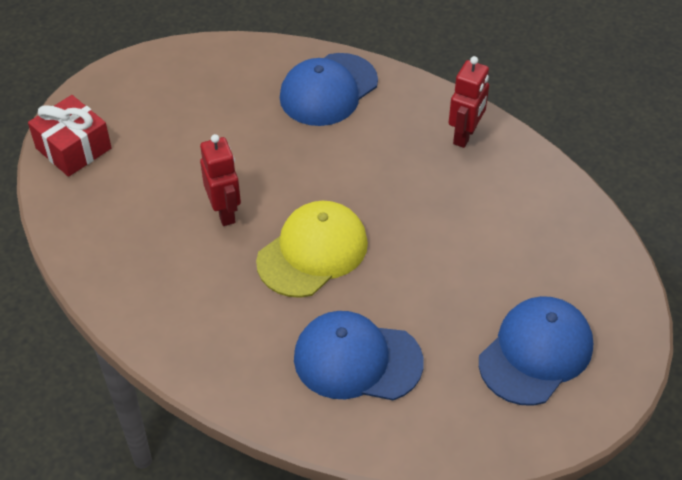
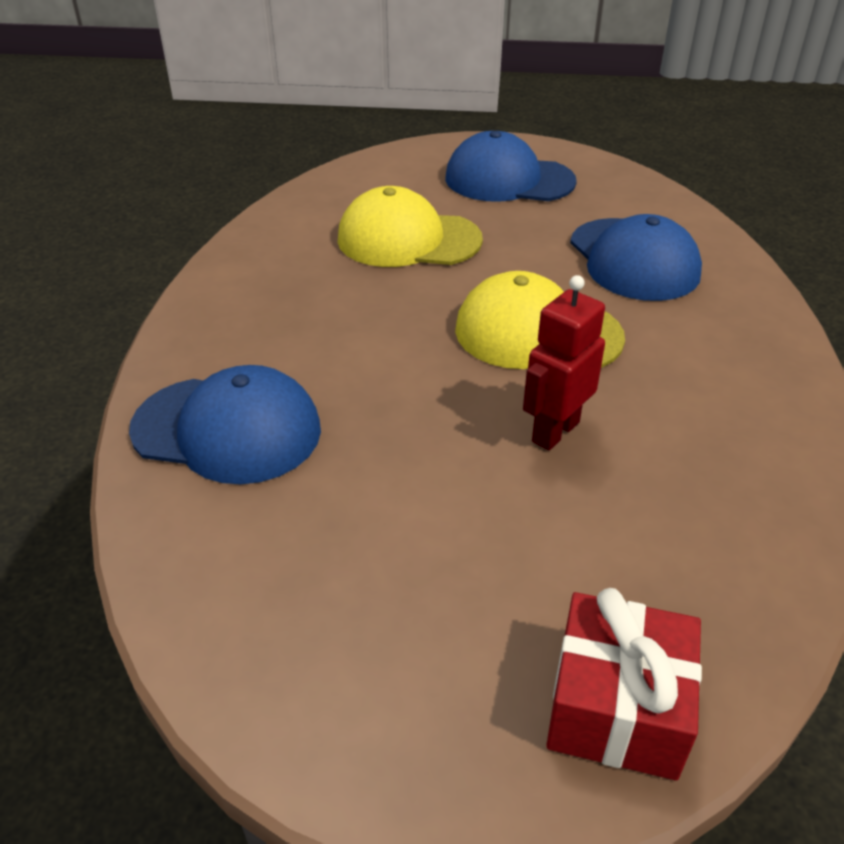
camera: 120 degrees left, 10 degrees down
red robot [449,56,489,148] -> none
none -> yellow cap [337,186,483,267]

